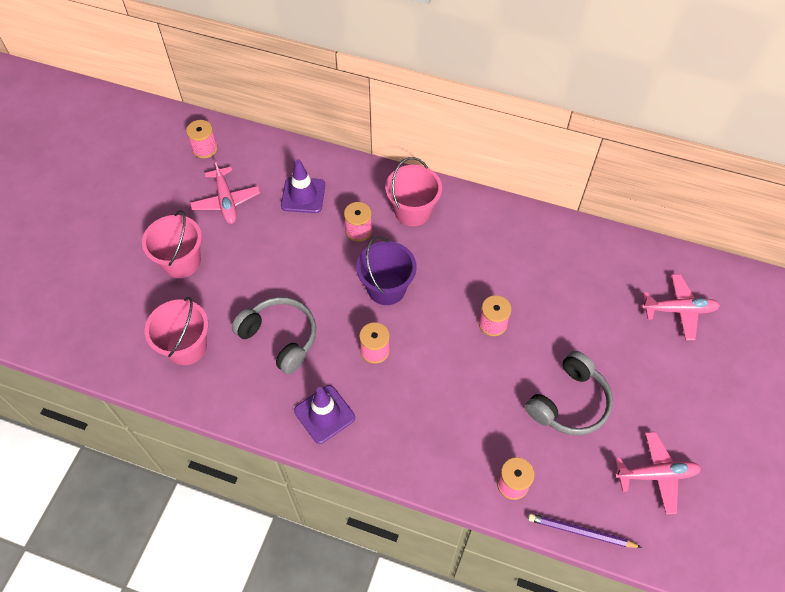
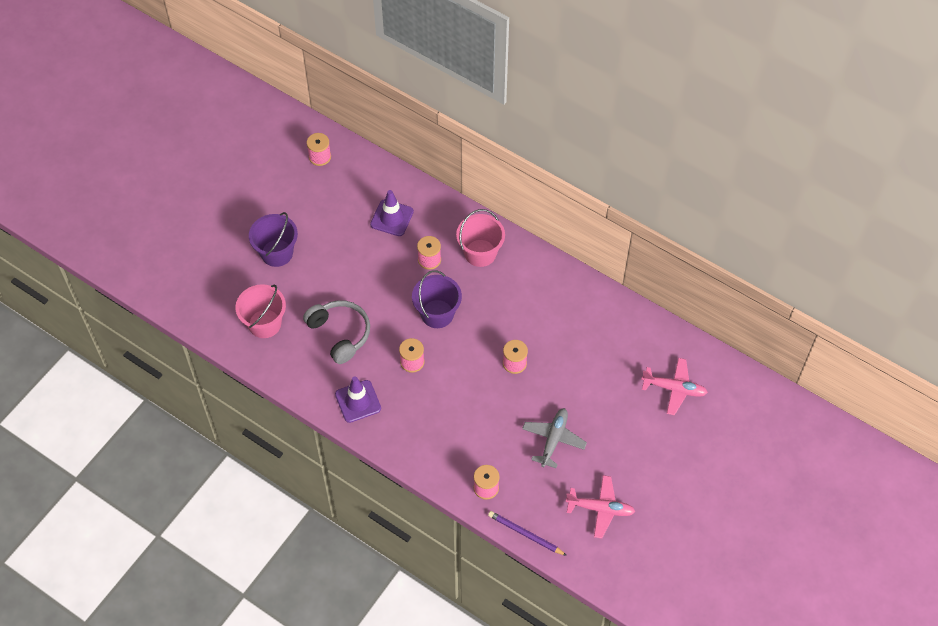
camera: 15 degrees right, 0 degrees up
pink bucket [142,210,202,278] -> purple bucket [249,212,298,267]
pink plane [190,158,260,224] -> none
grey headphones [525,351,613,435] -> grey plane [522,408,587,468]

